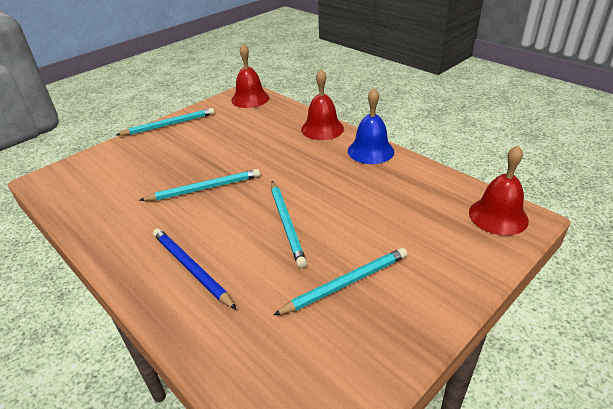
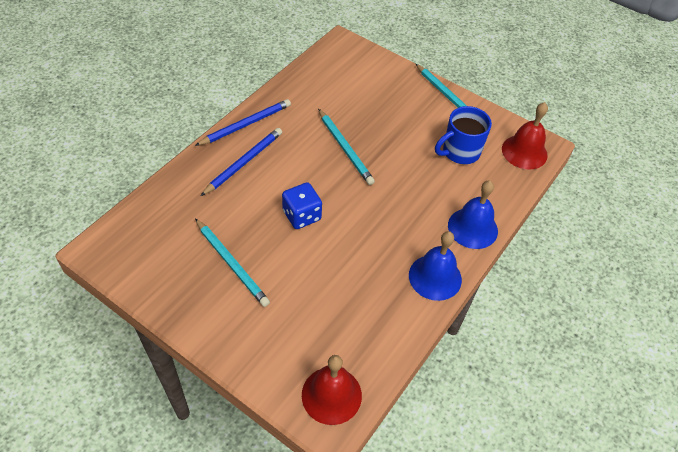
camera: 75 degrees right, 15 degrees up
turquoise pencil [271,181,307,268] -> blue dice [282,182,322,229]
red bell [301,69,344,140] -> blue bell [448,181,498,249]
none -> blue pencil [195,99,291,146]
none -> blue mug [435,106,492,164]

